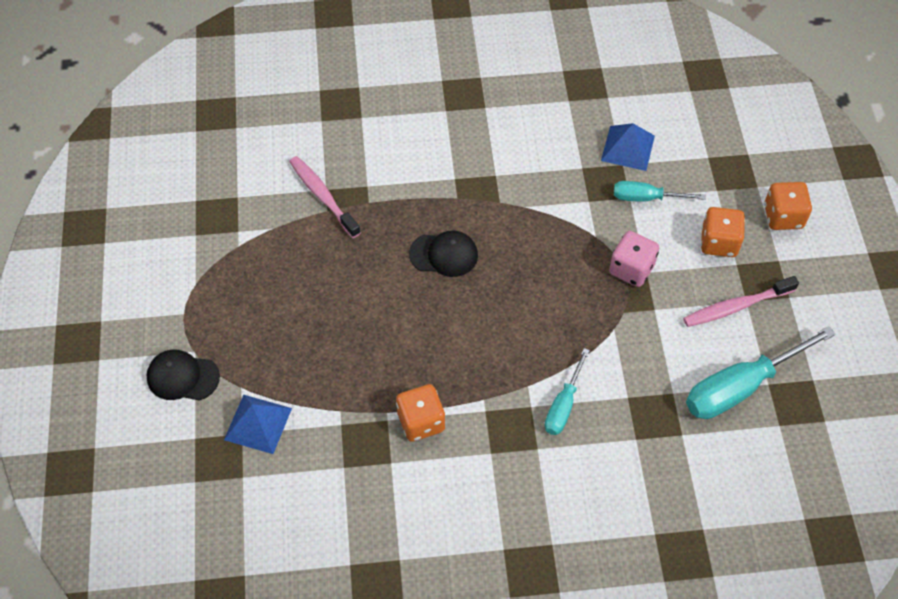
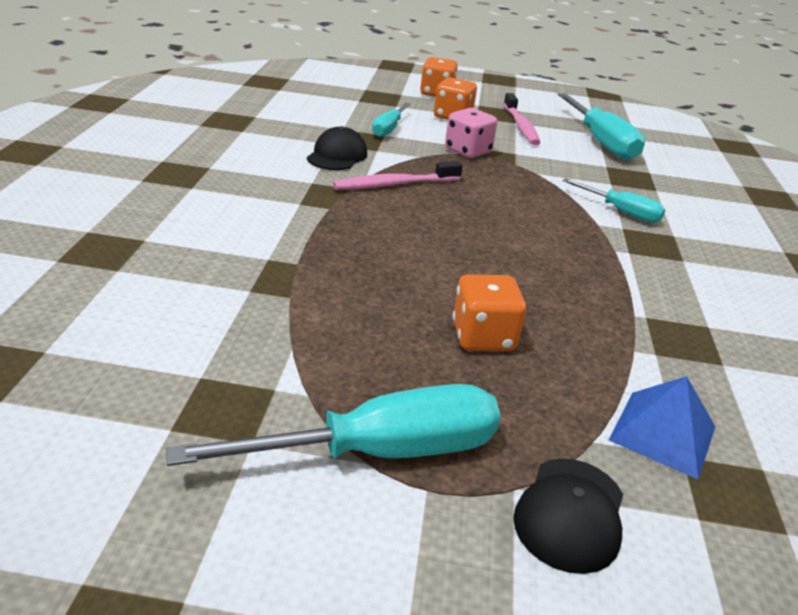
camera: 80 degrees left, 25 degrees down
pink toothbrush [289,156,361,238] -> pink toothbrush moved to [333,161,463,190]
orange dice [396,384,445,442] -> orange dice moved to [452,274,526,351]
black cap [409,231,478,277] -> black cap moved to [307,126,367,170]
blue pyramid [601,123,655,171] -> none
none -> turquoise screwdriver [166,384,500,466]

